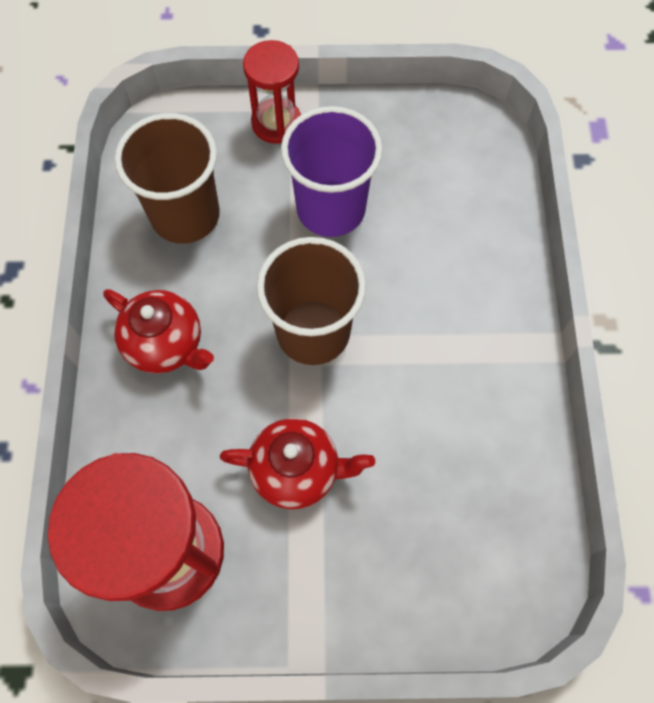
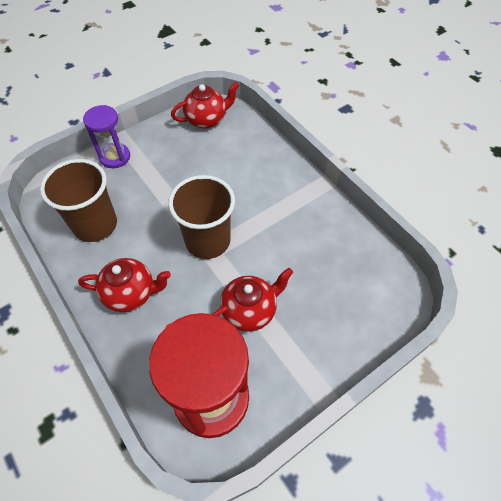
camera: 35 degrees left, 10 degrees down
red hourglass [243,40,301,144] -> purple hourglass [83,105,130,168]
purple cup [281,106,383,237] -> none
none -> red teapot [171,82,239,129]

